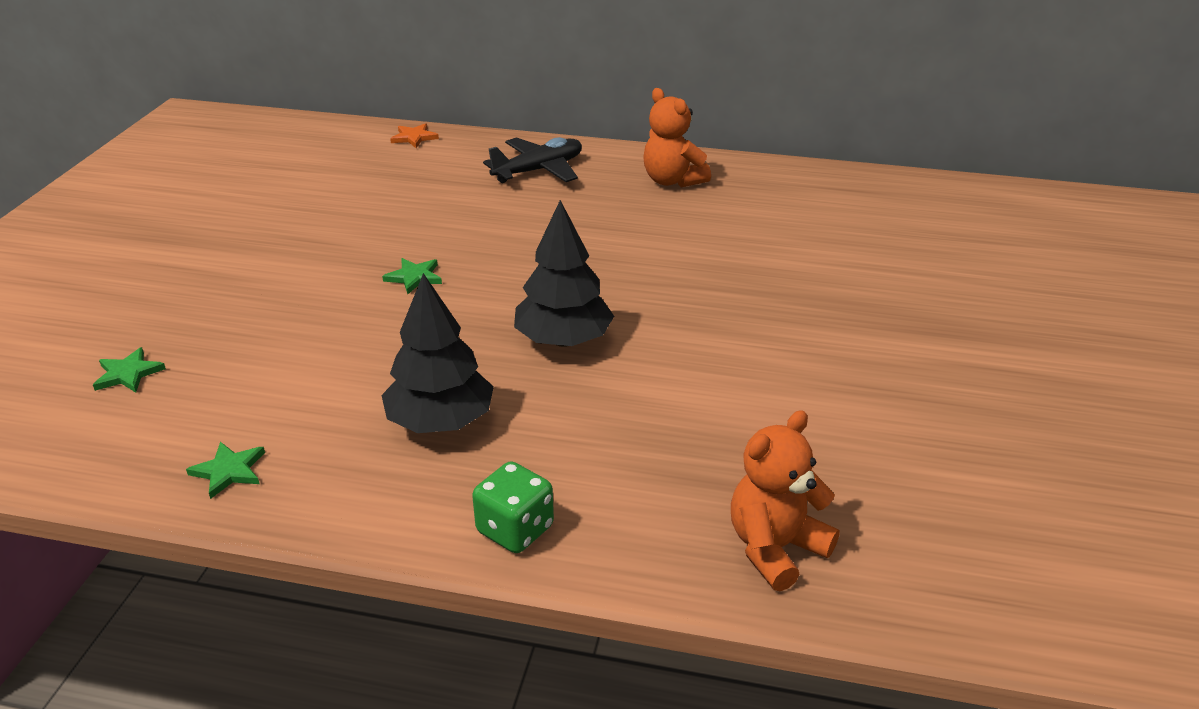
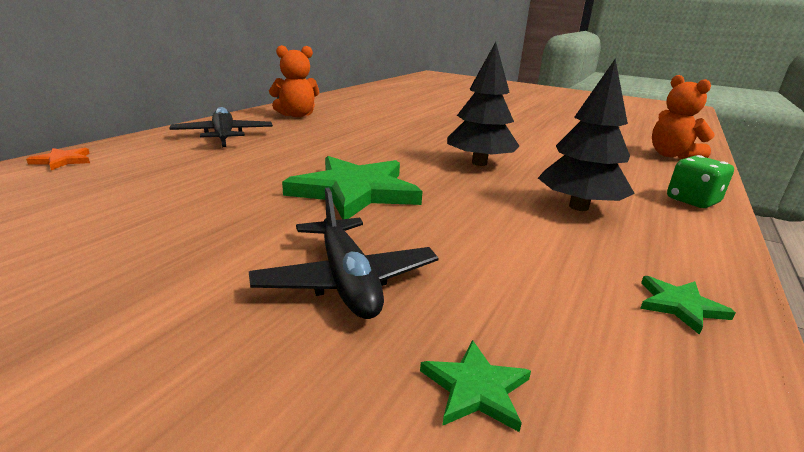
camera: 75 degrees left, 10 degrees down
green star [382,258,442,294] -> green star [282,156,423,219], size x2.33
none -> black plane [249,188,439,319]

